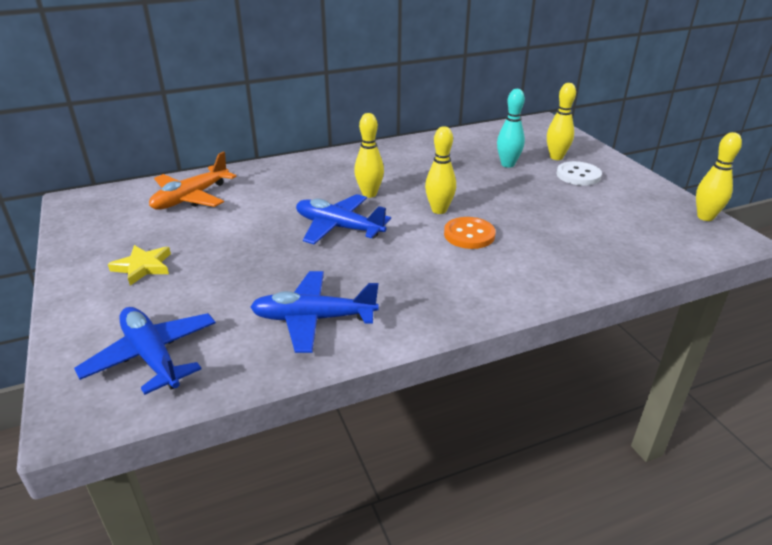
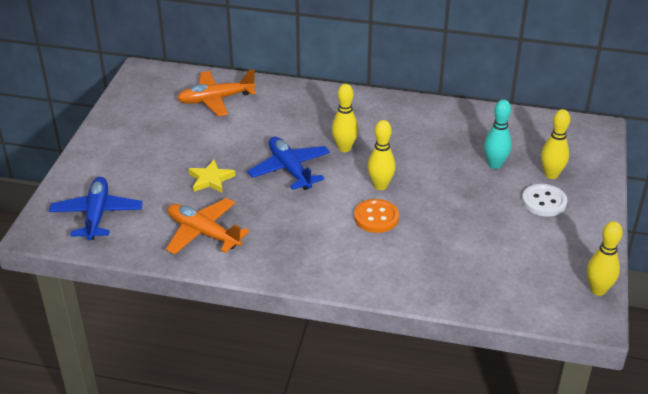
camera: 35 degrees right, 5 degrees up
yellow star [108,245,171,286] -> yellow star moved to [189,160,235,193]
blue plane [250,271,379,353] -> orange plane [166,198,250,254]

